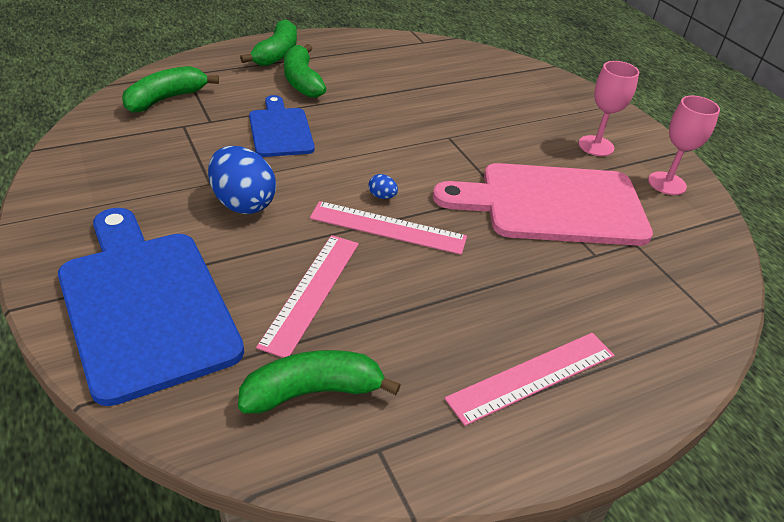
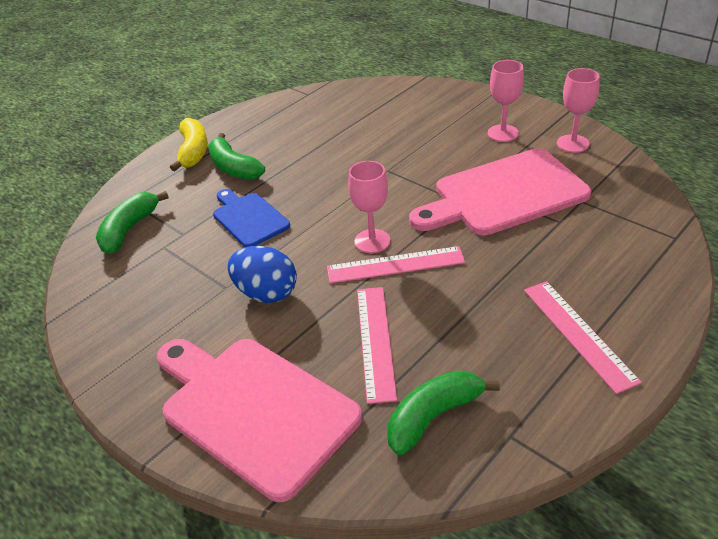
camera: 15 degrees left, 0 degrees up
blue cutting board [58,208,244,406] -> pink cutting board [157,339,362,502]
green banana [240,20,297,66] -> yellow banana [170,118,208,172]
blue egg [369,174,398,199] -> pink goblet [348,161,390,253]
pink ruler [445,333,615,426] -> pink ruler turned 60 degrees counterclockwise [524,281,642,394]

